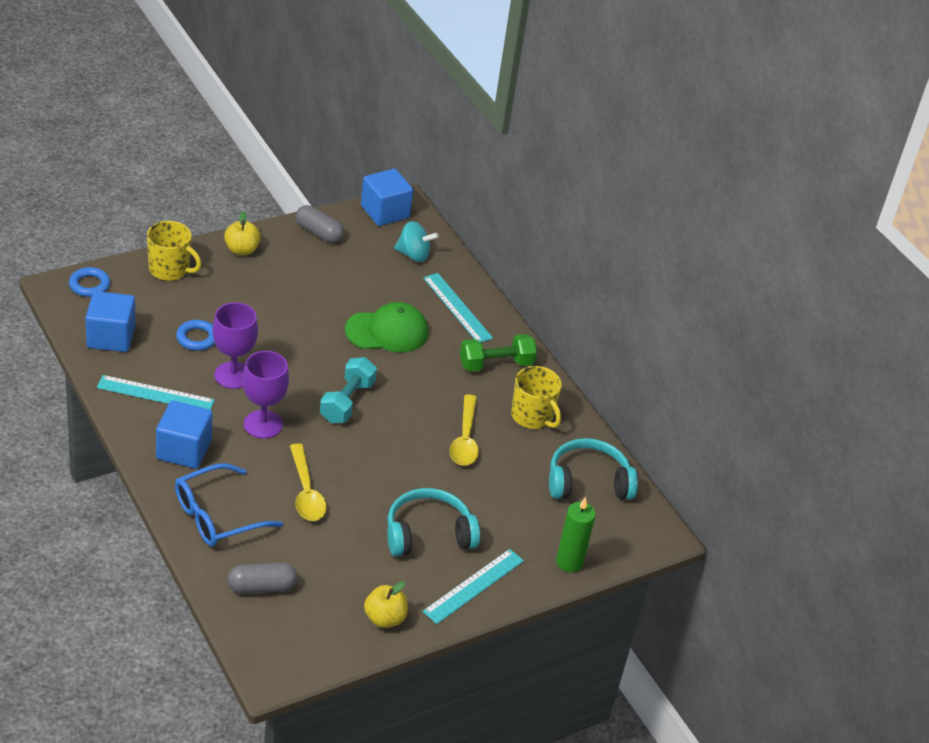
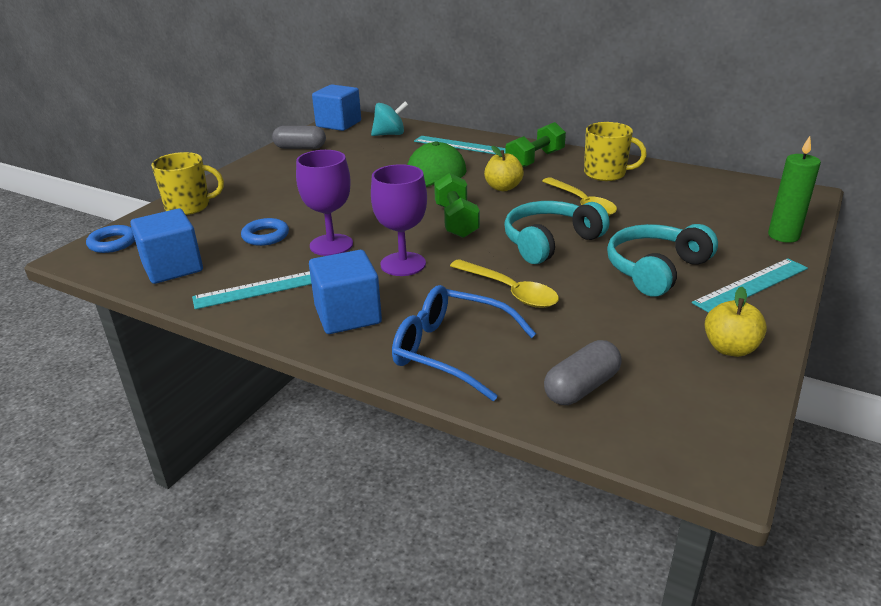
camera: 25 degrees left, 10 degrees down
blue glasses [175,463,283,546] -> blue glasses turned 90 degrees clockwise [392,285,536,401]
yellow apple [224,212,261,255] -> yellow apple moved to [484,146,524,191]
turquoise dumbbell [320,357,377,423] -> green dumbbell [434,173,480,238]
turquoise ruler [422,549,524,624] -> turquoise ruler turned 45 degrees clockwise [692,258,808,313]
turquoise headphones [549,438,638,499] -> turquoise headphones moved to [504,201,609,264]

